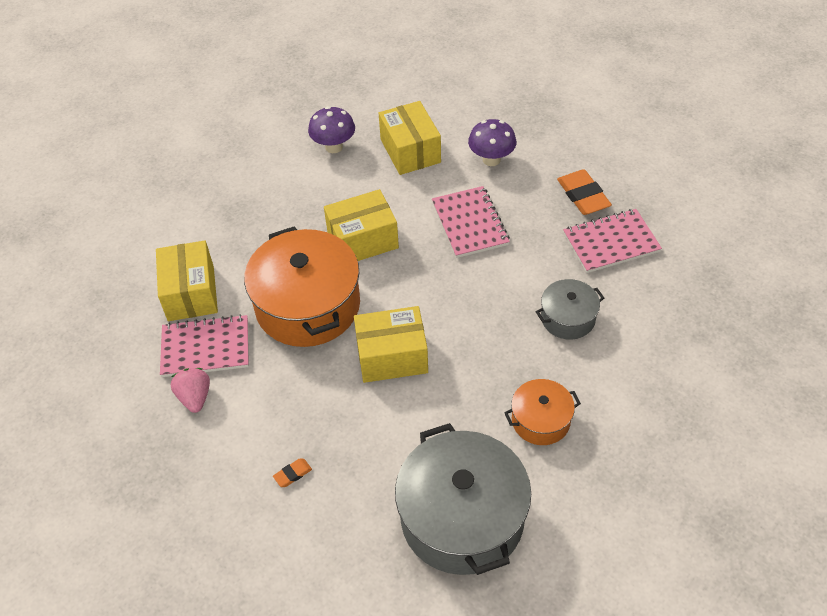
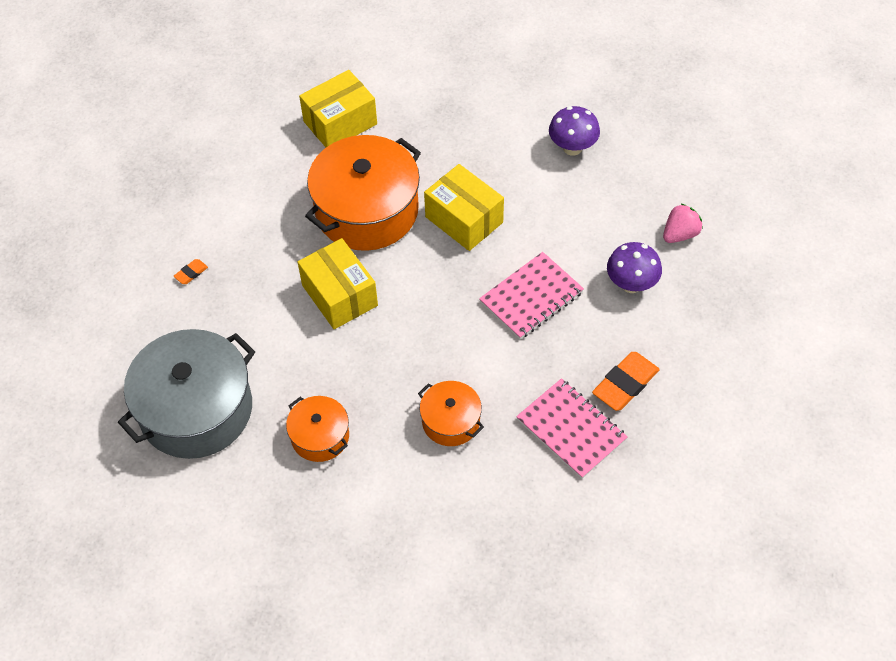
camera: 65 degrees right, 5 degrees up
pink notebook [160,314,249,377] -> none
pink strawberry [171,368,210,413] -> pink strawberry moved to [663,203,703,243]
orange eraser [273,459,312,487] -> orange eraser turned 75 degrees counterclockwise [174,259,208,284]
yellow box [379,101,441,175] -> none
grey pot [536,279,604,340] -> orange pot [418,381,484,446]

